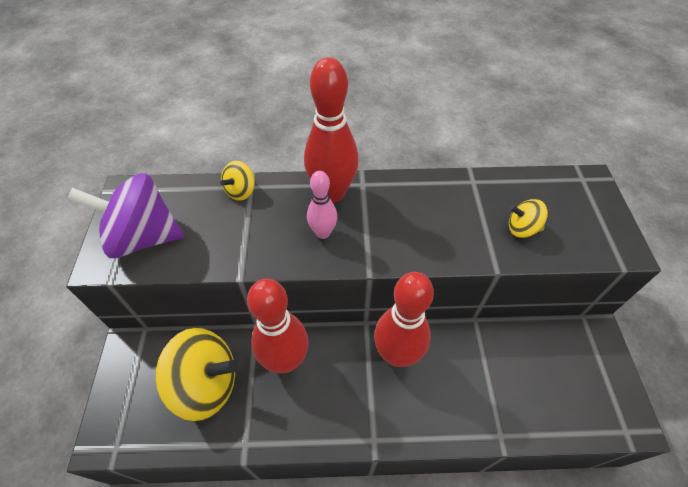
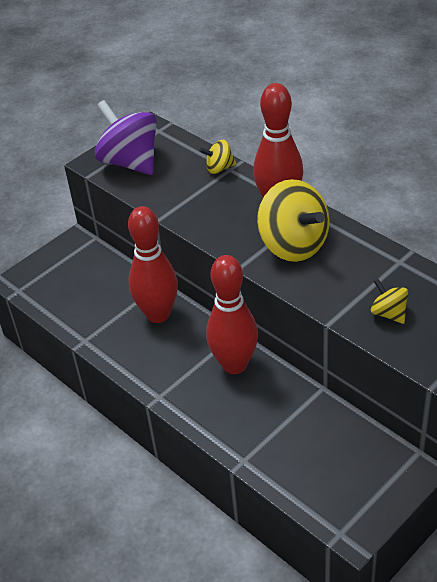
camera: 50 degrees right, 10 degrees down
yellow spinning top [156,328,238,421] -> yellow spinning top moved to [257,179,329,262]
pink bowling pin [307,171,337,239] -> none

